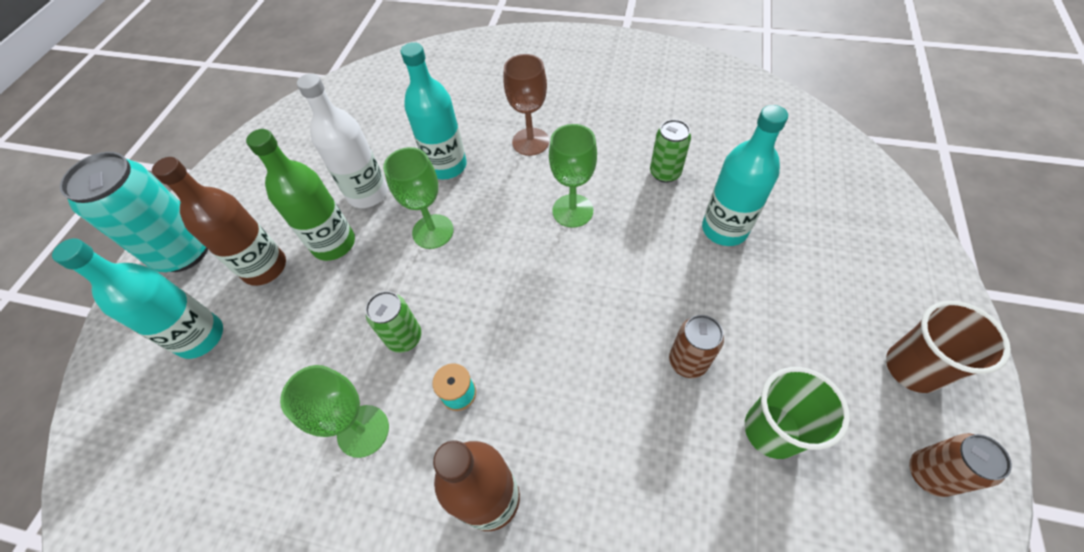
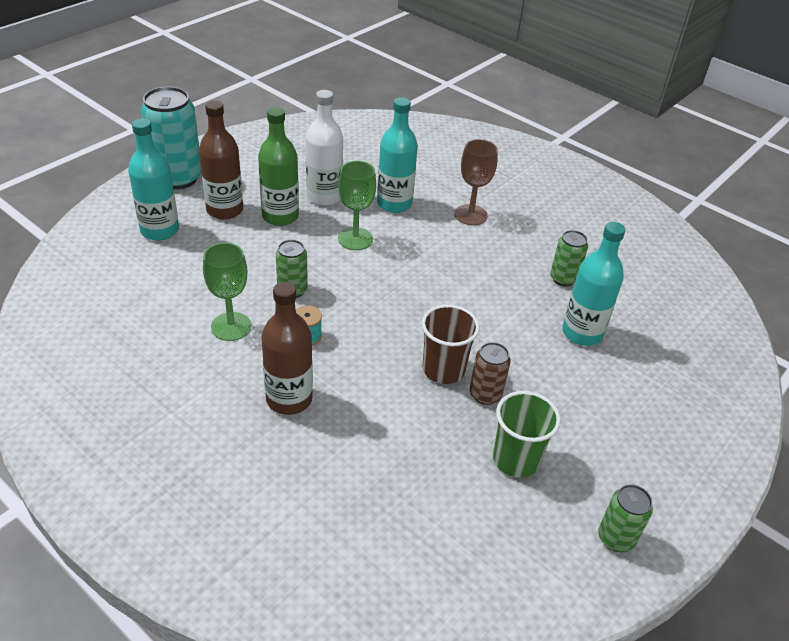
camera: 20 degrees right, 15 degrees down
green goblet [549,124,597,228] -> none
brown cup [886,301,1011,393] -> brown cup moved to [421,305,480,384]
brown can [909,433,1012,497] -> green can [598,484,653,553]

